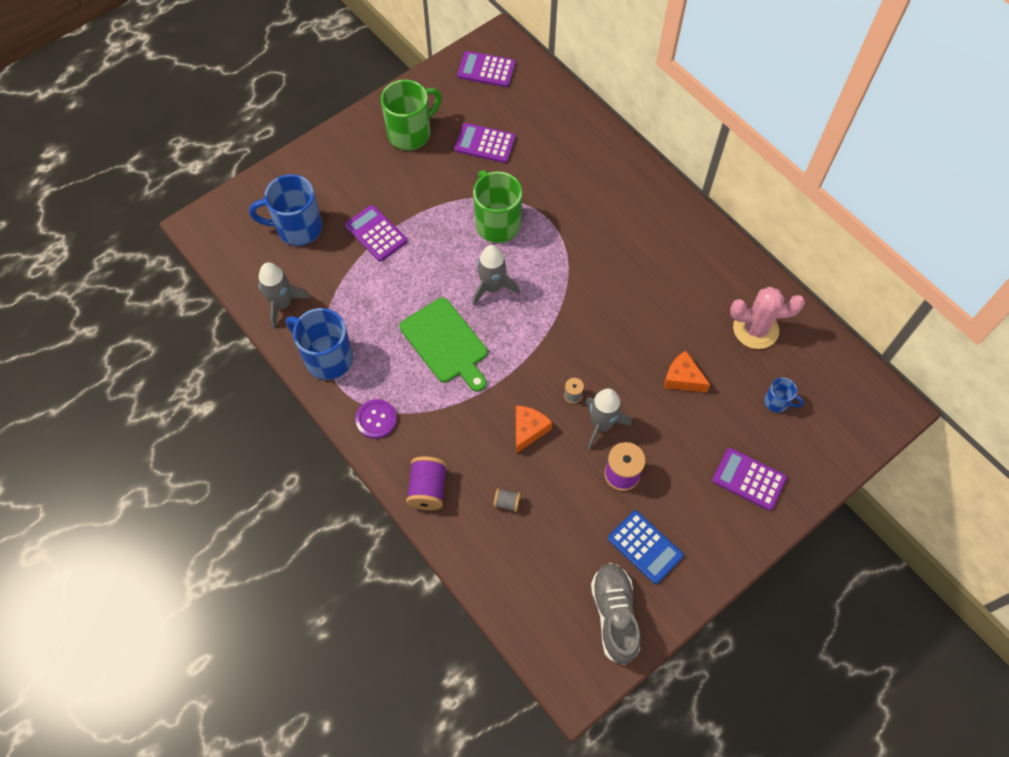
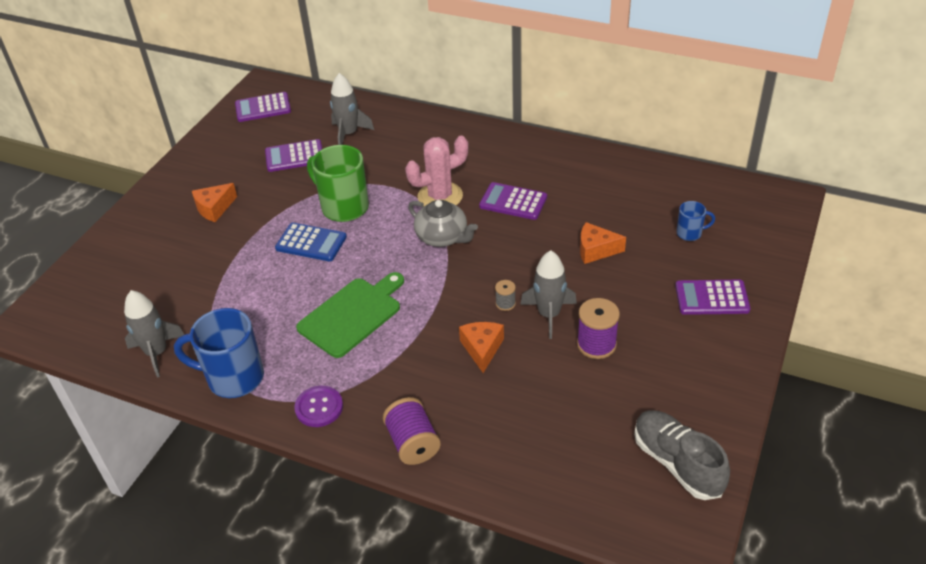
camera: 25 degrees left, 20 degrees down
blue mug [249,174,322,246] -> none
purple calculator [345,205,407,261] -> purple calculator moved to [479,182,547,220]
green mug [381,79,442,151] -> none
green cutting board [400,298,487,392] -> green cutting board turned 75 degrees counterclockwise [296,272,404,358]
grey rocket [472,245,520,306] -> grey rocket moved to [330,73,374,145]
grey spool [493,488,521,512] -> none
blue calculator [608,510,683,584] -> blue calculator moved to [275,223,347,262]
pink cactus [730,287,805,349] -> pink cactus moved to [405,136,469,207]
none -> orange cheese [192,183,237,222]
none -> grey teapot [408,200,478,247]

